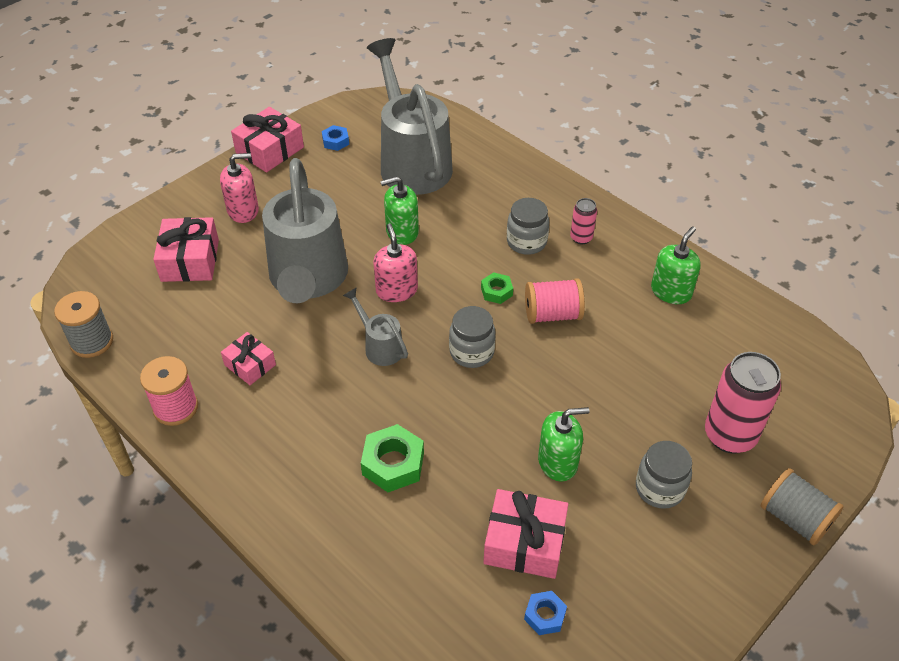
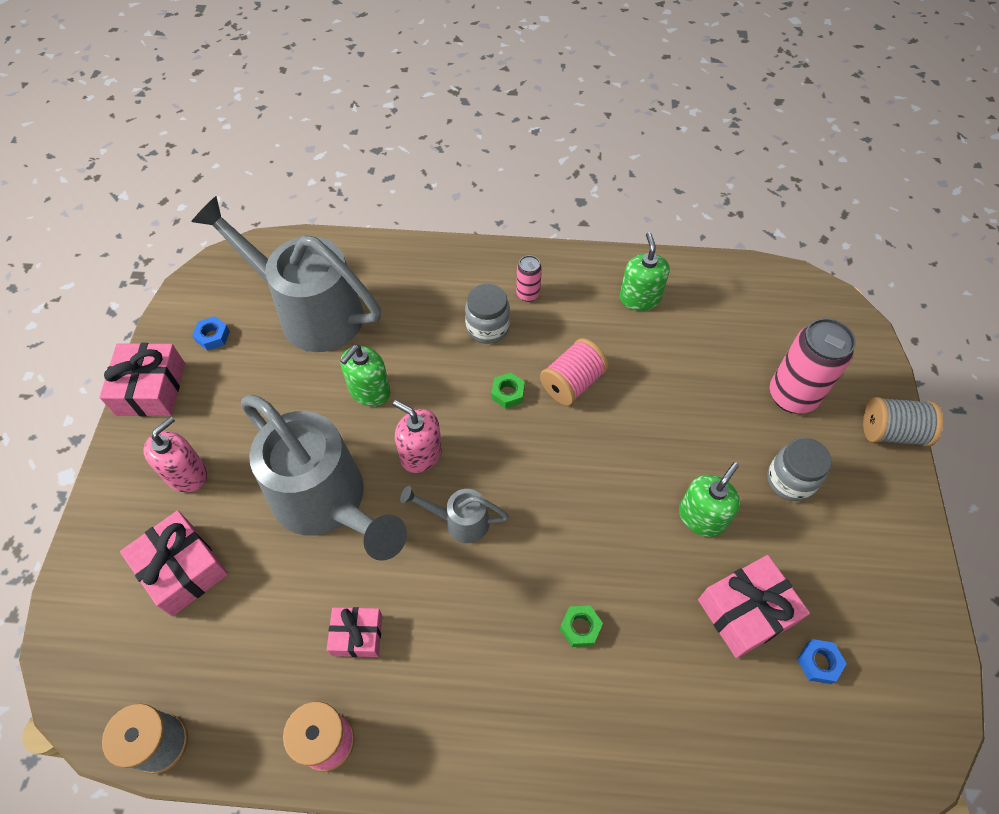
camera: 40 degrees left, 10 degrees up
green nut [361,424,424,492] -> green nut [560,605,603,647], size x0.58
grey jar [449,306,496,368] -> none

